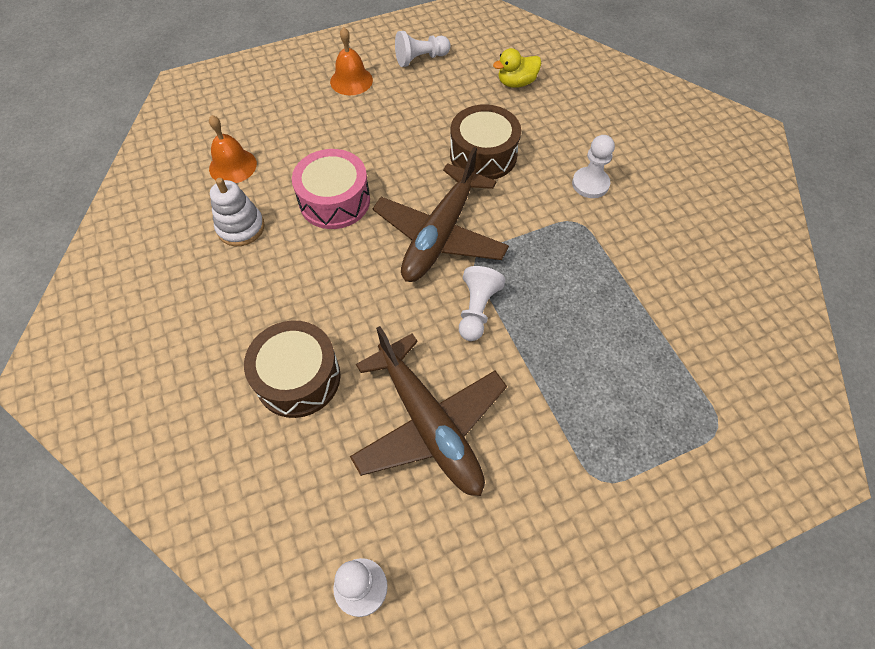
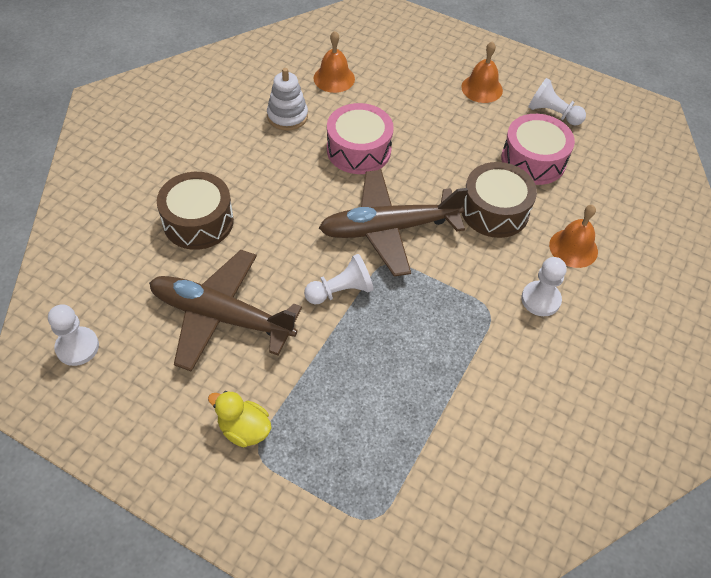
camera: 50 degrees right, 5 degrees down
brown plane [350,326,507,496] -> brown plane turned 90 degrees clockwise [149,250,302,372]
yellow duck [493,48,541,88] -> yellow duck moved to [208,391,271,447]
none -> pink drum [501,114,575,185]
none -> orange bell [549,205,598,268]

